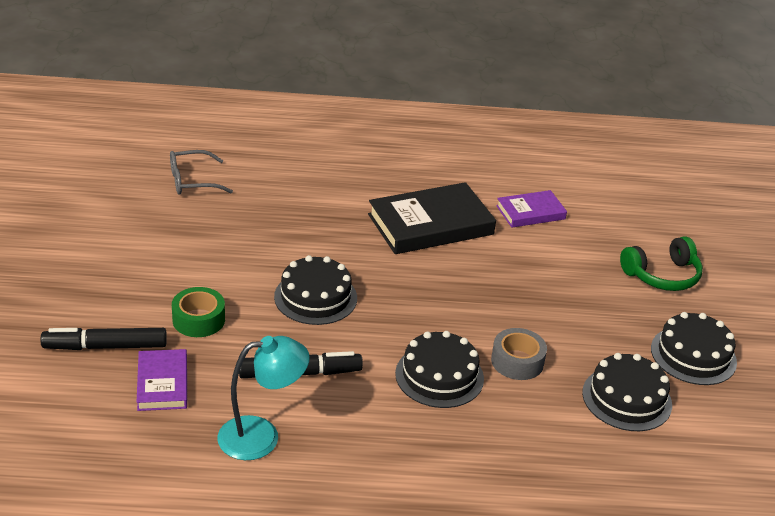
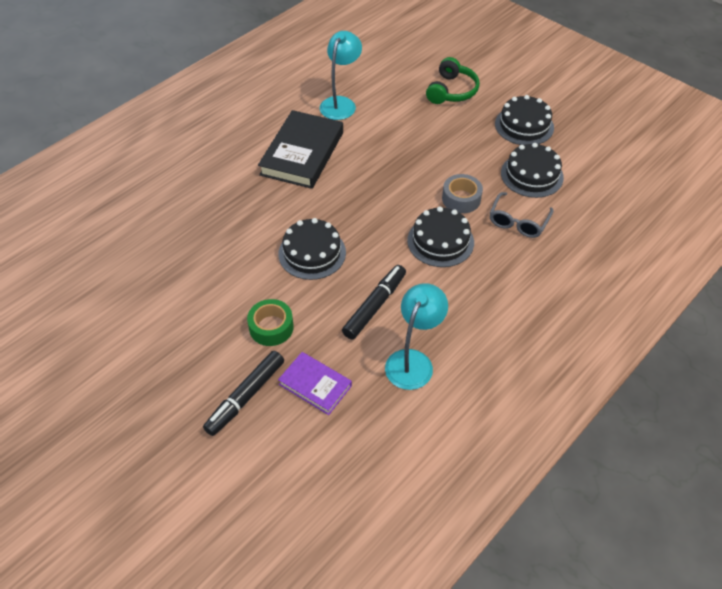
camera: 45 degrees left, 15 degrees up
grey glasses [170,150,233,195] -> grey glasses moved to [489,192,554,238]
purple book [496,190,567,228] -> turquoise lamp [320,31,362,120]

